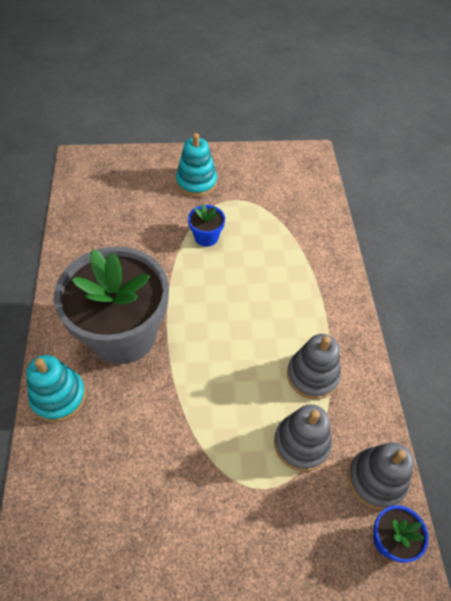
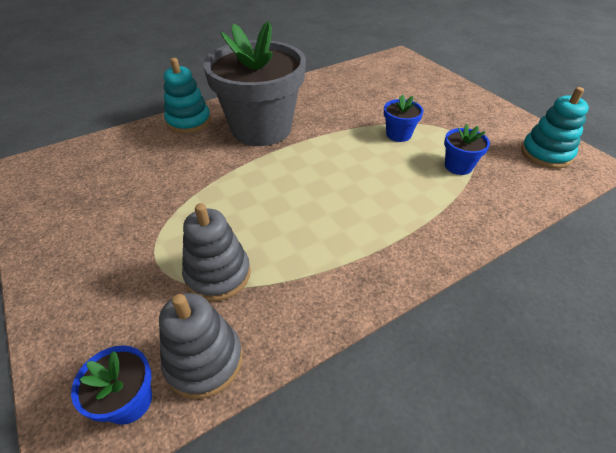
camera: 65 degrees right, 10 degrees down
turquoise stacking toy [176,133,217,197] -> turquoise stacking toy moved to [521,87,589,169]
grey stacking toy [287,334,341,399] -> none
none -> blue flower pot [444,124,490,175]

